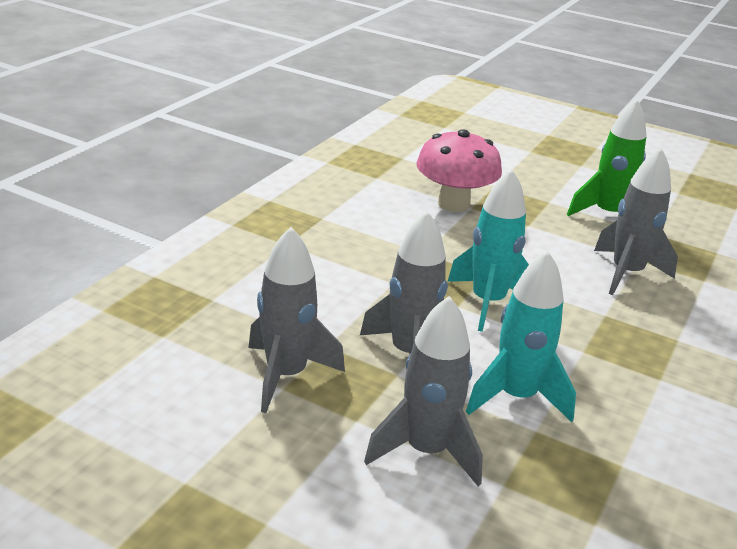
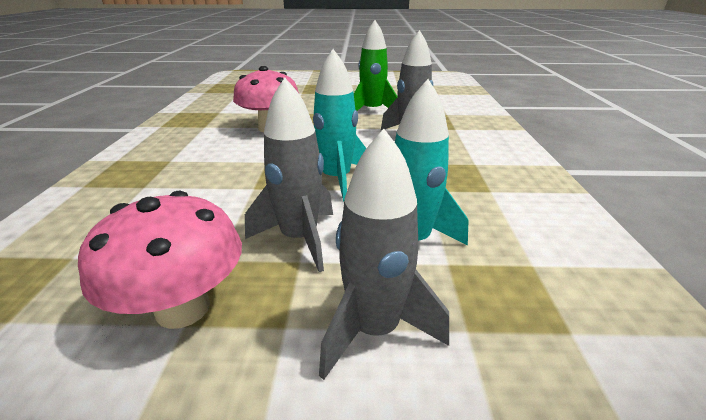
camera: 25 degrees left, 0 degrees up
grey rocket [249,227,345,413] -> pink mushroom [78,191,242,329]

